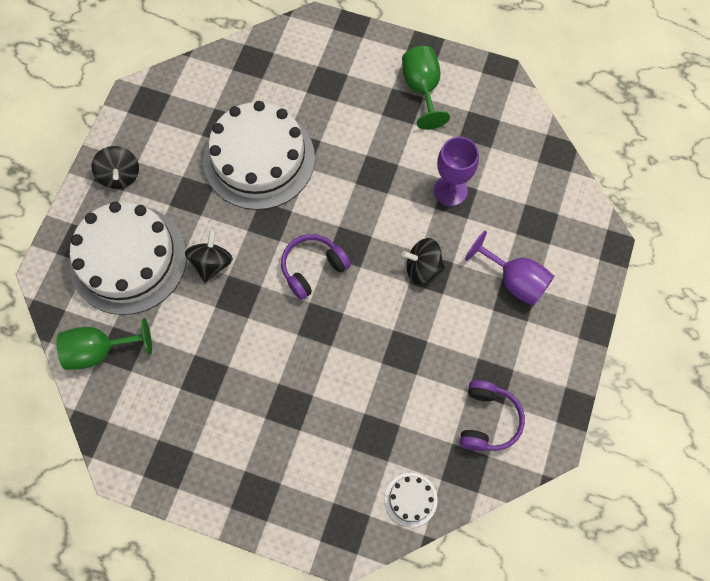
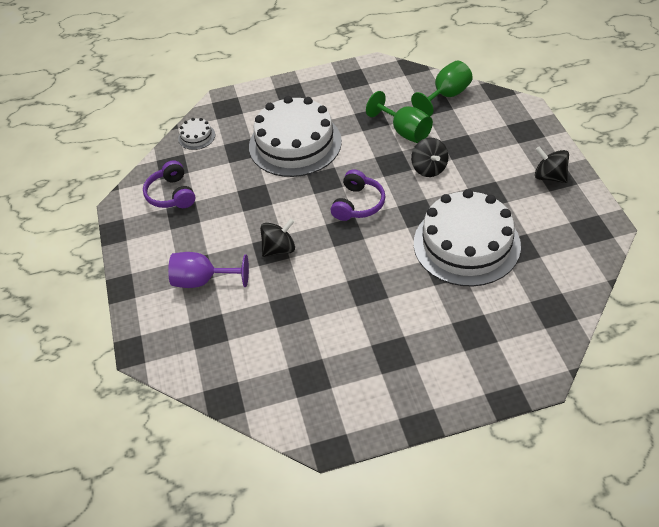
camera: 150 degrees right, 20 degrees down
white cake [69,202,187,315] -> white cake moved to [249,96,342,177]
green goblet [402,46,450,130] -> green goblet moved to [366,91,433,143]
purple goblet [434,137,479,206] -> none

